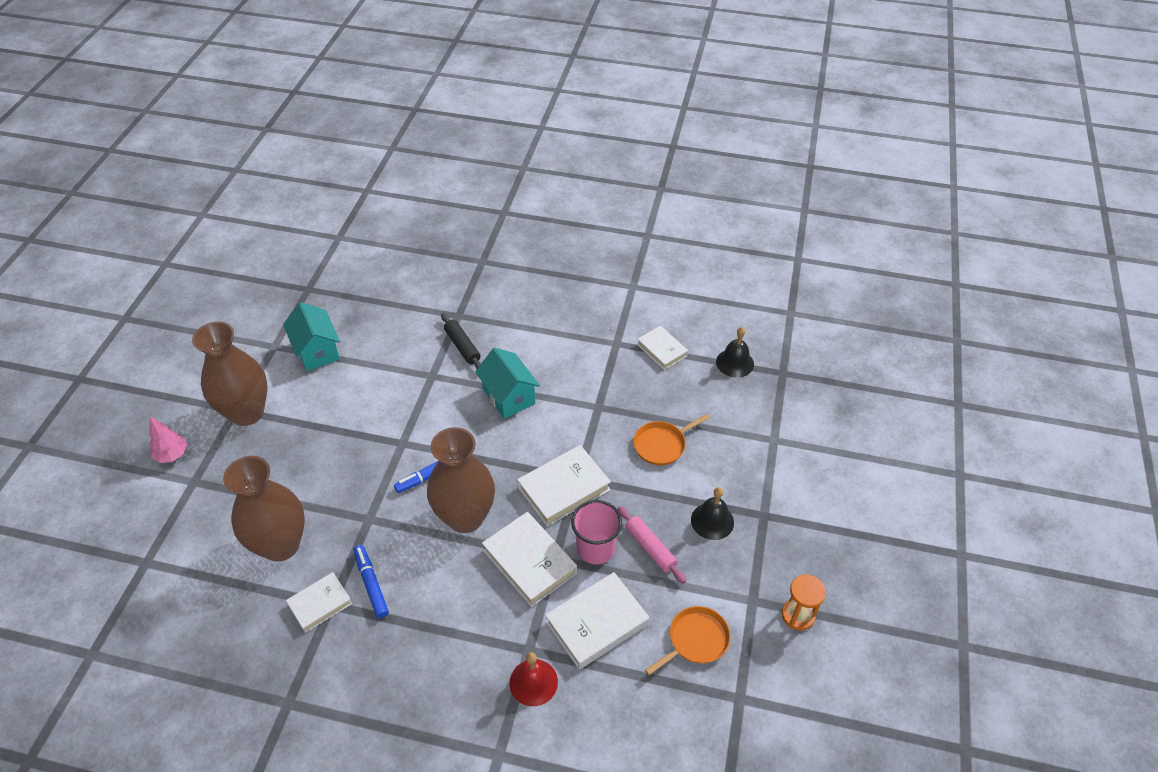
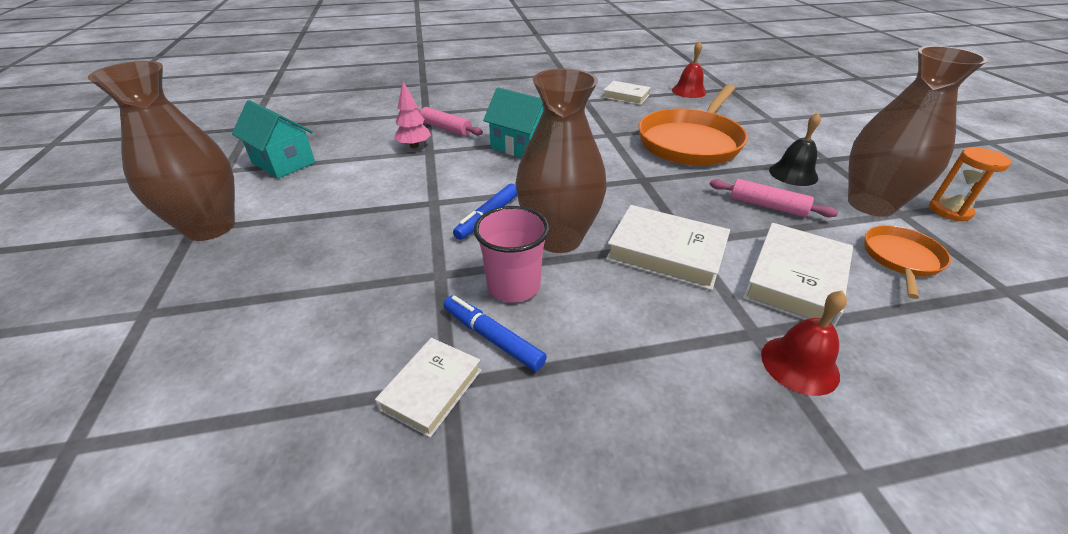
camera: 25 degrees left, 10 degrees down
pink tree [149,417,187,463] -> pink tree moved to [394,81,431,148]
brown vase [223,456,305,562] -> brown vase moved to [848,46,988,217]
black rolling pin [441,313,481,369] -> pink rolling pin [416,107,483,136]
white book [517,445,611,527] -> none
pink cup [571,500,622,564] -> pink cup moved to [474,206,549,303]
orange pan [633,414,710,465] -> orange pan [638,84,748,166], size x1.95
black bell [716,327,754,378] -> red bell [672,41,707,98]

